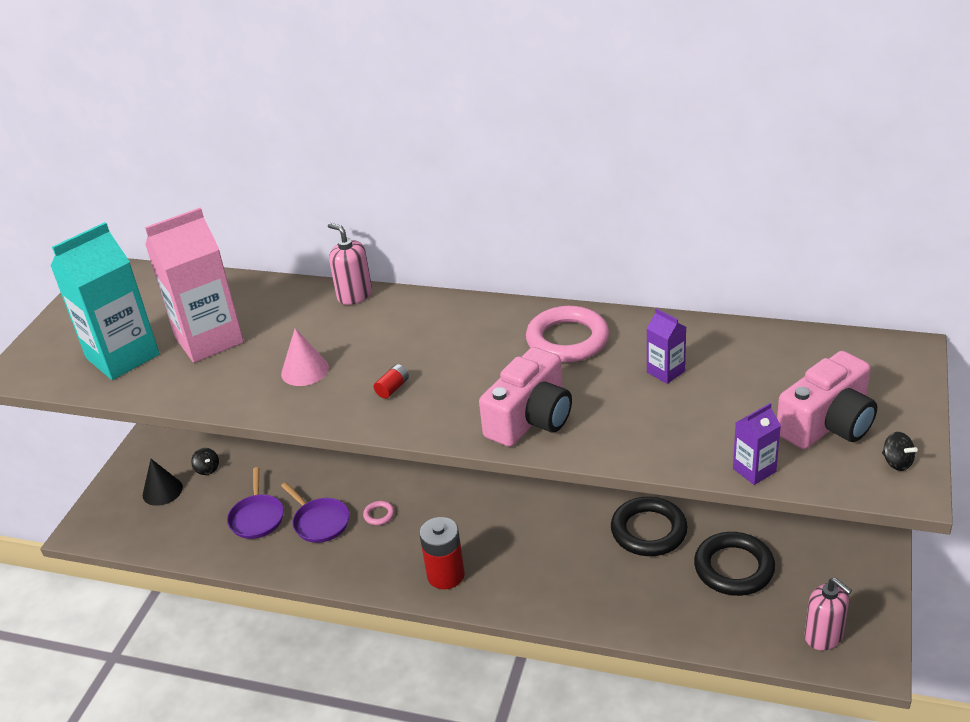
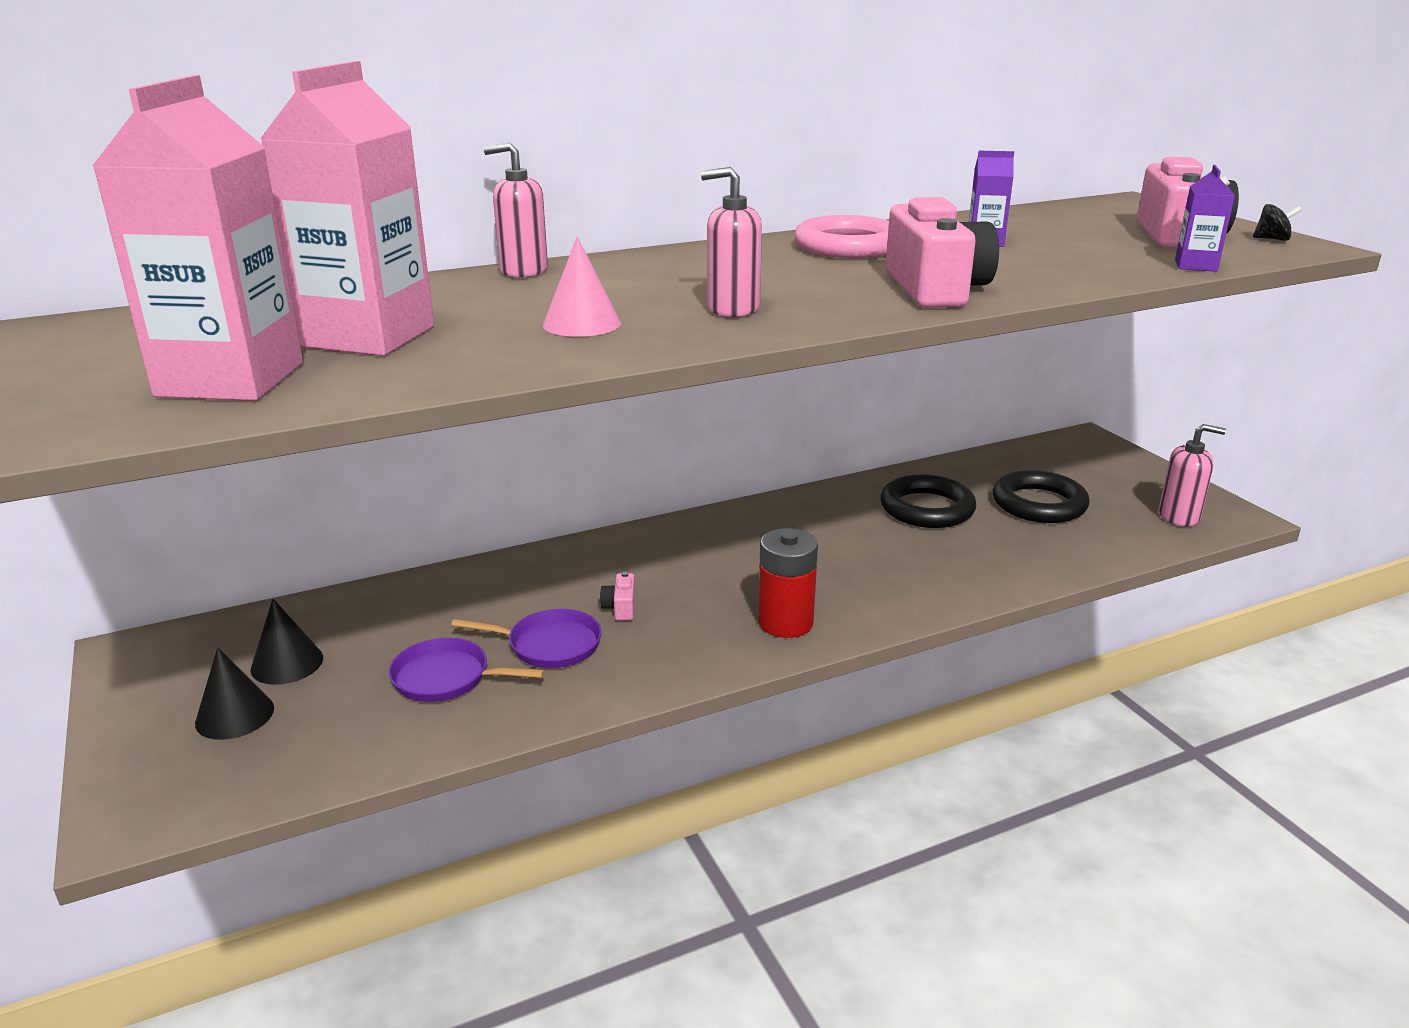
camera: 45 degrees left, 10 degrees down
turquoise carton [50,222,160,380] -> pink carton [92,75,303,401]
black spinning top [191,448,219,475] -> black cone [251,599,323,685]
purple pan [227,467,284,539] -> purple pan turned 150 degrees clockwise [389,638,545,702]
pink ring [363,501,395,525] -> pink camera [600,572,635,620]
red battery [374,364,409,399] -> pink soap dispenser [701,167,762,317]

